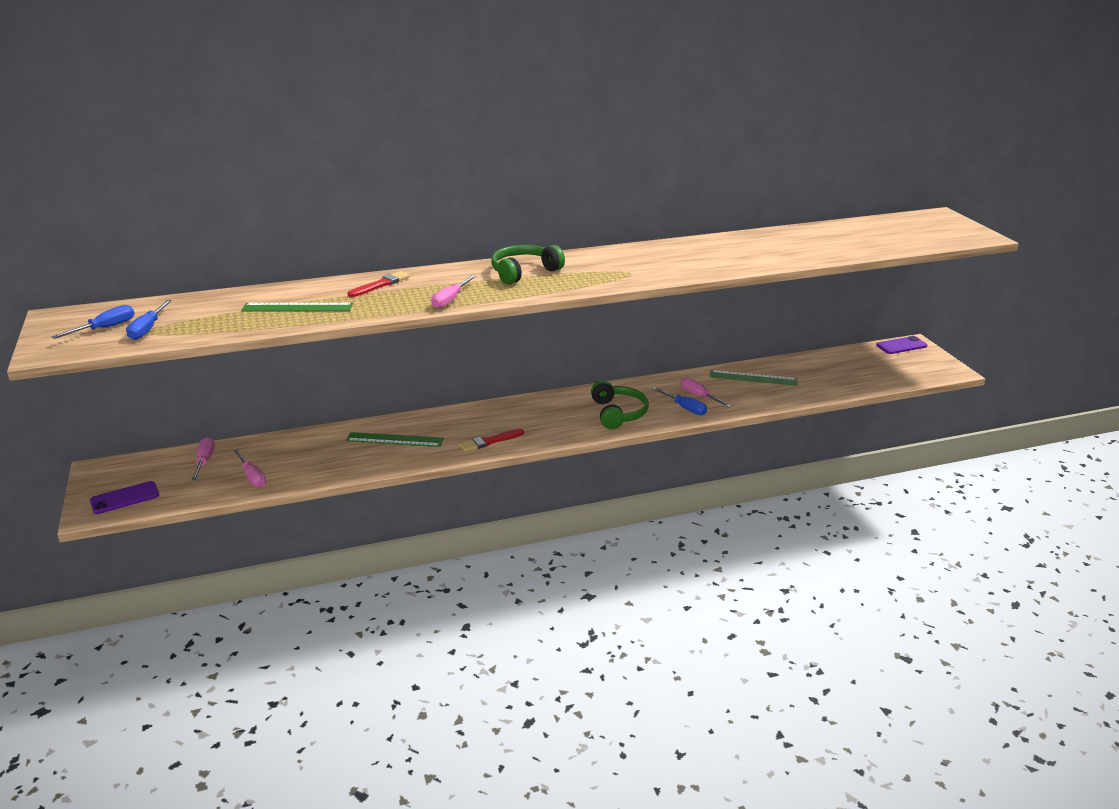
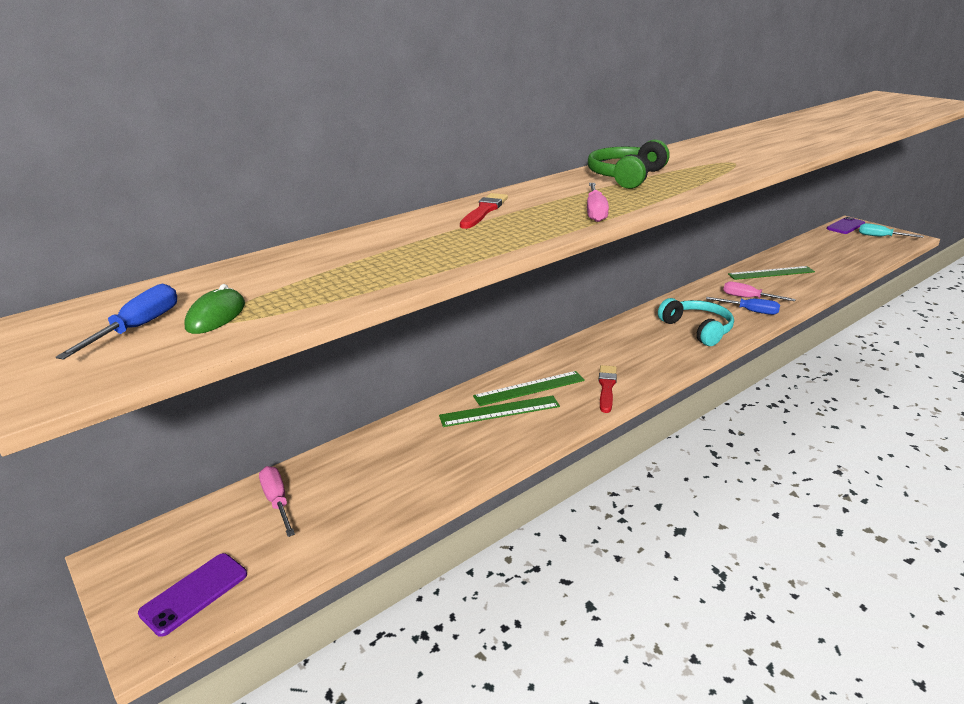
camera: 20 degrees left, 0 degrees up
blue screwdriver [126,300,172,340] -> green mouse [185,284,245,334]
pink screwdriver [233,449,266,488] -> none
green ruler [241,303,353,312] -> green ruler moved to [473,371,585,406]
red brush [460,429,524,452] -> red brush turned 150 degrees clockwise [598,365,617,413]
green headphones [591,381,649,429] -> turquoise headphones [658,298,734,346]
none -> turquoise screwdriver [859,223,924,238]

